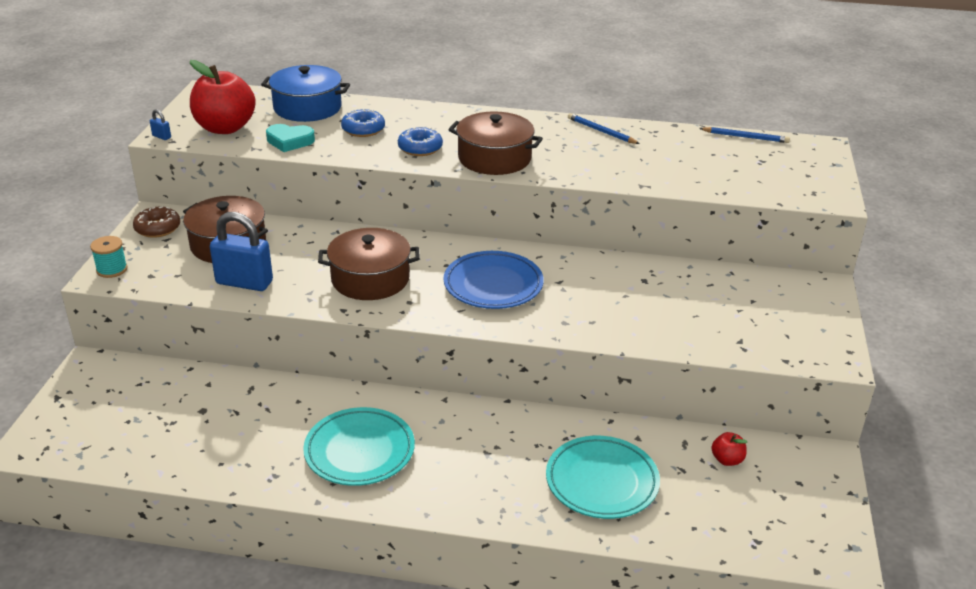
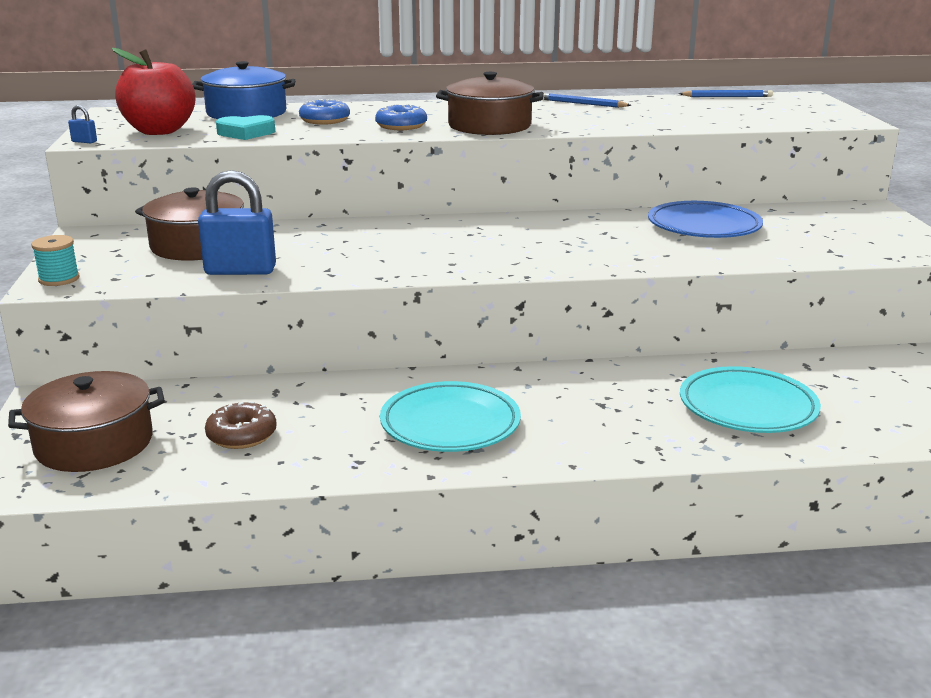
camera: 15 degrees left, 10 degrees down
brown donut [133,206,180,238] -> brown donut moved to [205,402,277,449]
brown pot [318,228,420,300] -> brown pot moved to [8,371,165,472]
blue plate [443,251,544,309] -> blue plate moved to [648,201,763,238]
red apple [712,432,747,466] -> none

